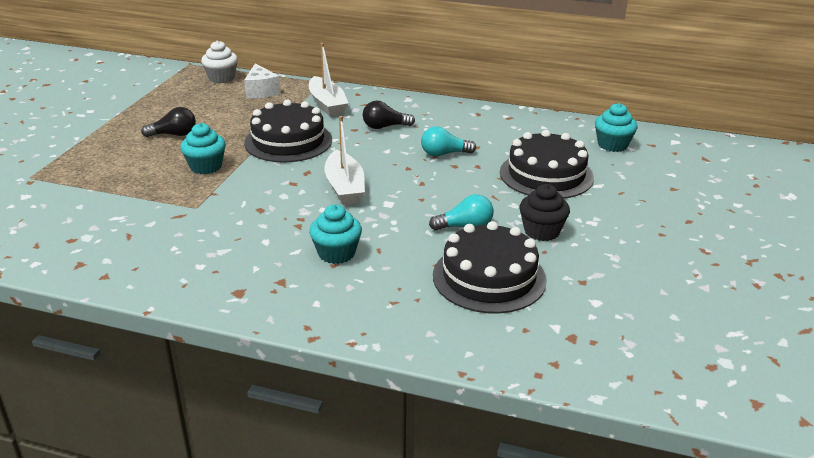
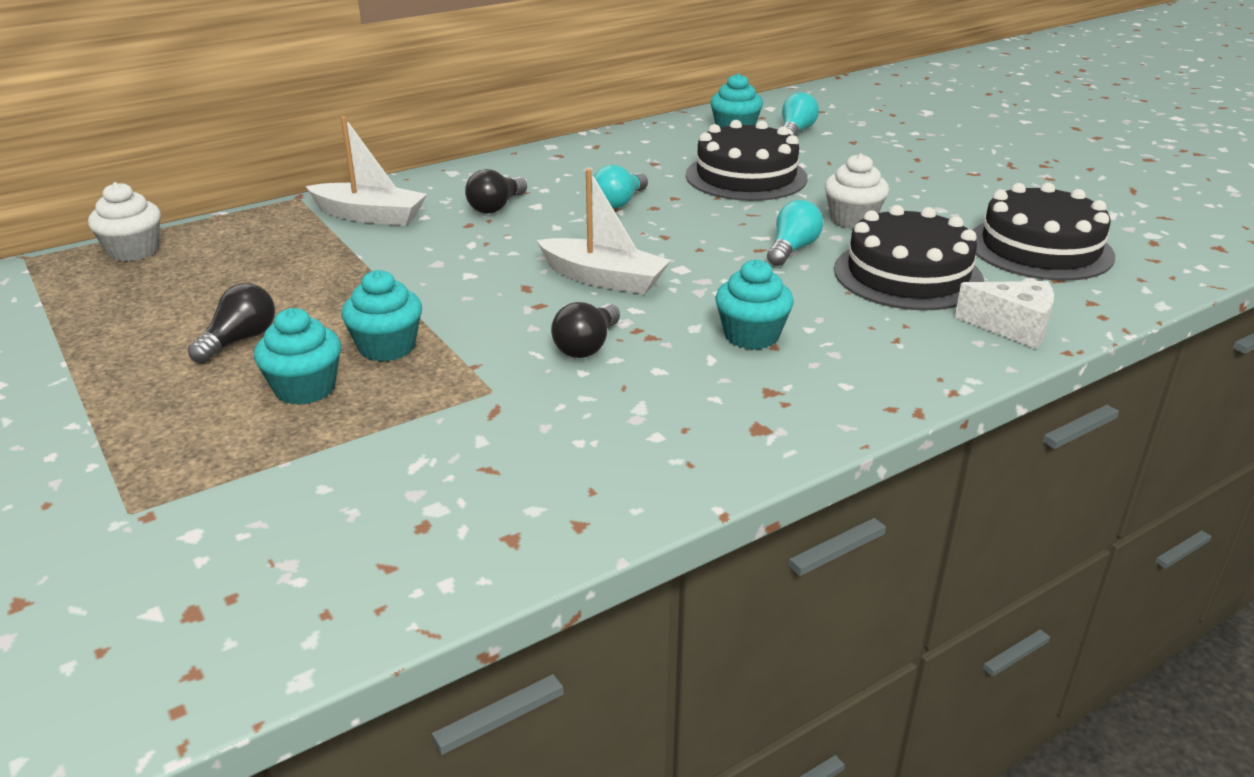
camera: 50 degrees left, 0 degrees up
white cheese [244,63,281,98] -> white cheese moved to [955,281,1054,349]
black cake [244,99,332,163] -> black cake moved to [973,183,1115,281]
black cupcake [520,184,570,241] -> white cupcake [825,154,889,229]
none -> turquoise cupcake [254,308,341,405]
none -> black light bulb [551,302,620,358]
none -> turquoise light bulb [782,92,819,136]

